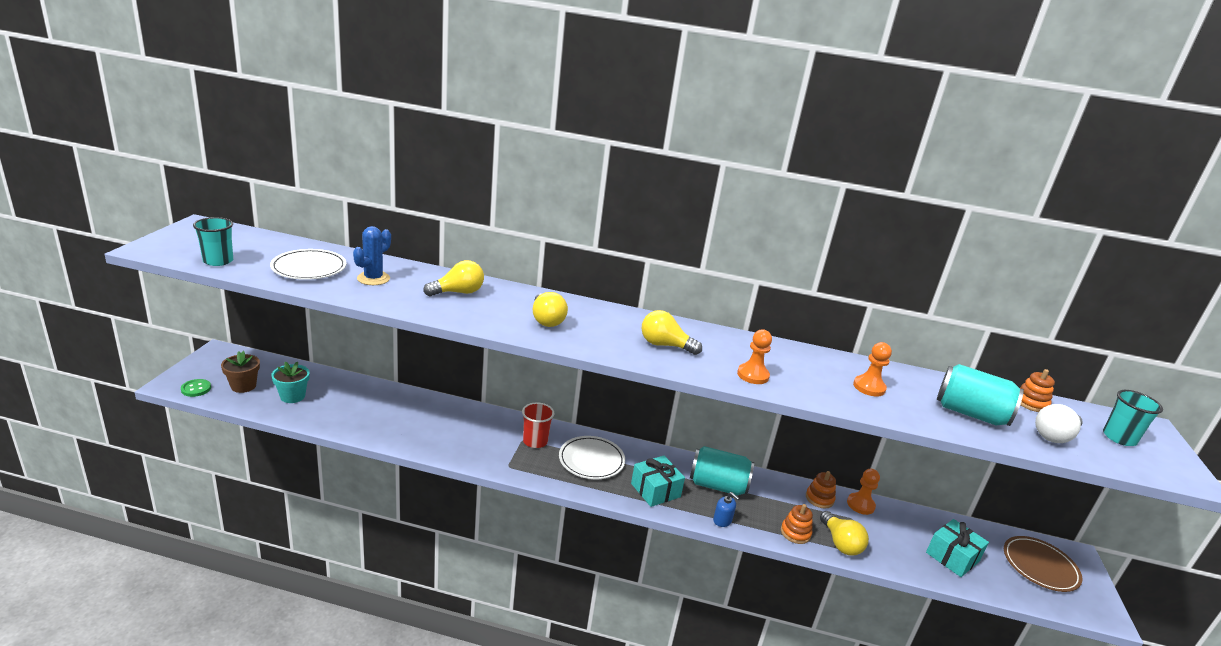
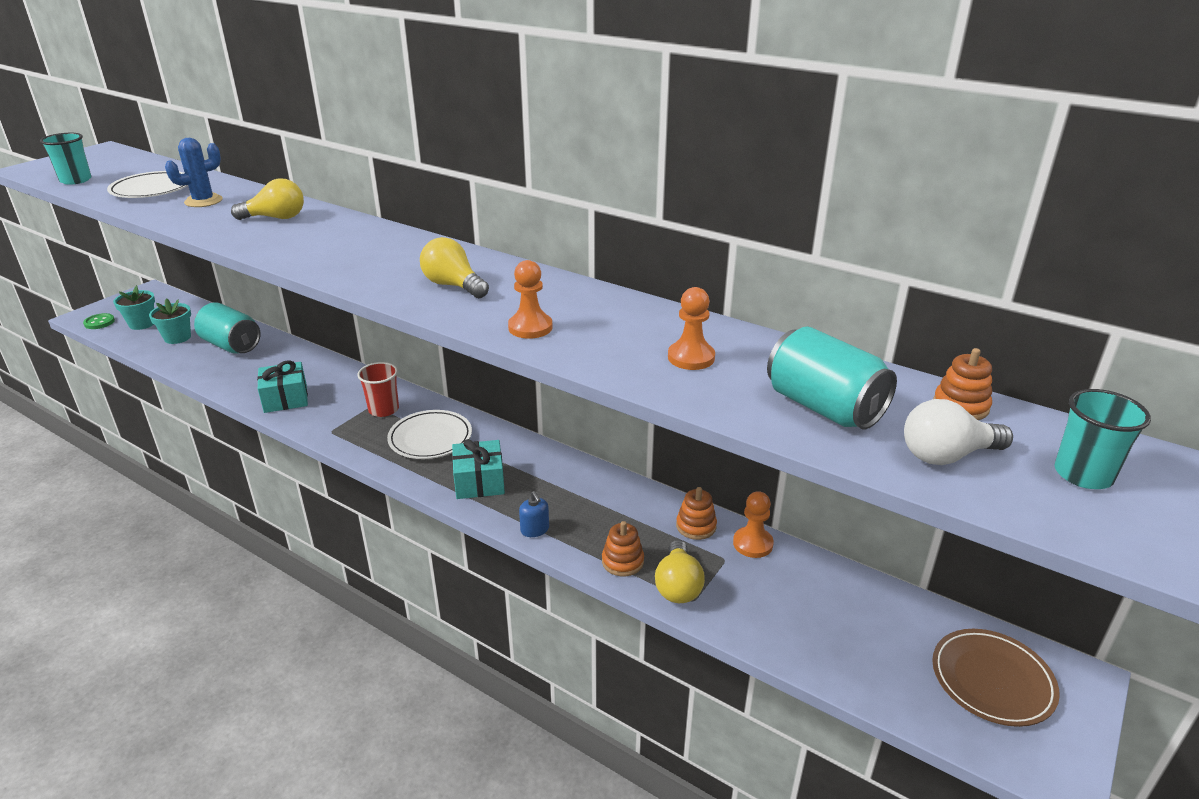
camera: 25 degrees right, 5 degrees up
brown flower pot [221,351,260,393] -> turquoise flower pot [113,285,155,330]
yellow light bulb [533,292,568,327] -> none
turquoise can [690,446,754,495] -> turquoise can moved to [194,302,260,354]
turquoise gift [926,519,989,577] -> turquoise gift moved to [257,360,308,413]

